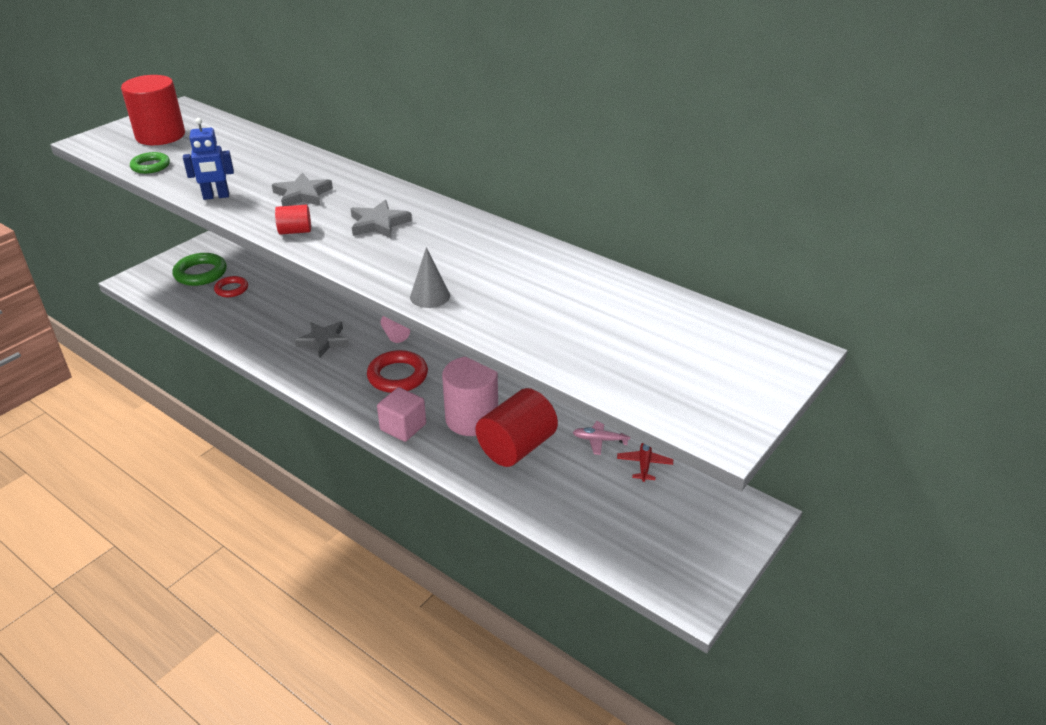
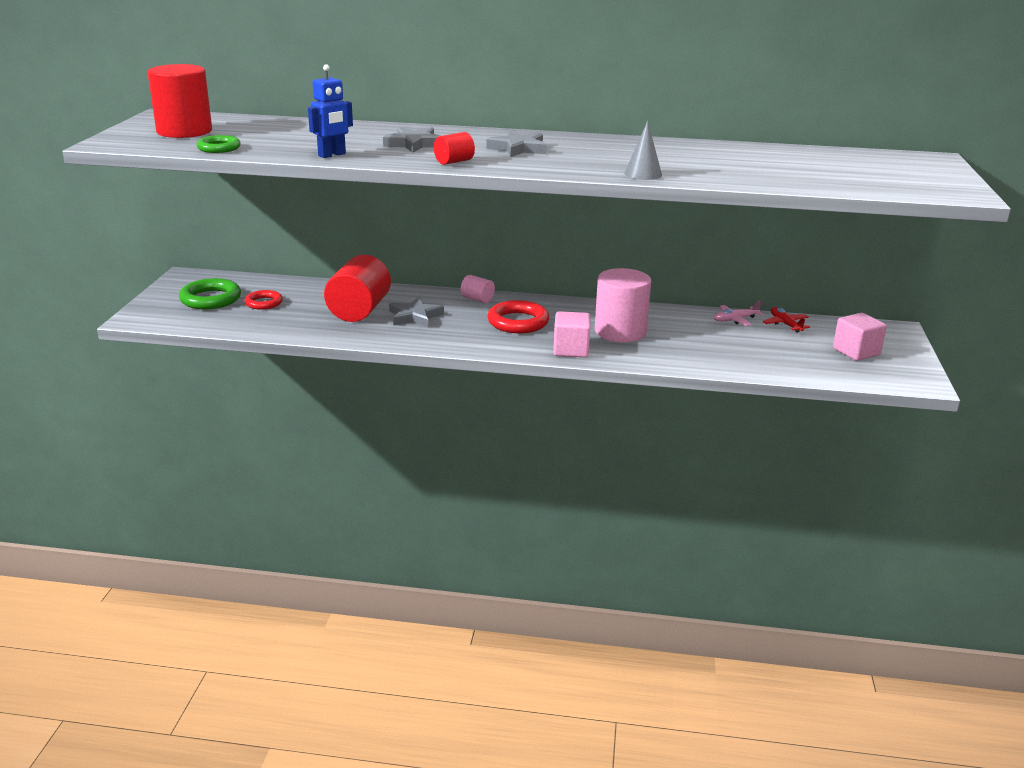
camera: 30 degrees left, 10 degrees down
red cylinder [476,388,558,467] -> red cylinder moved to [324,255,391,322]
none -> pink cube [833,313,887,361]

